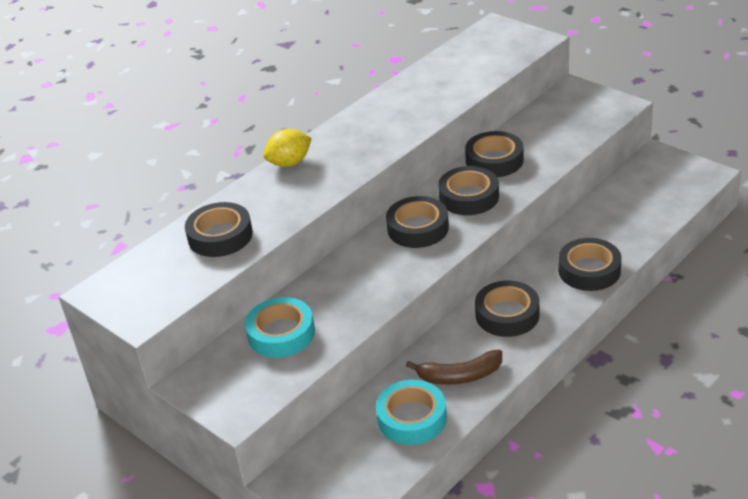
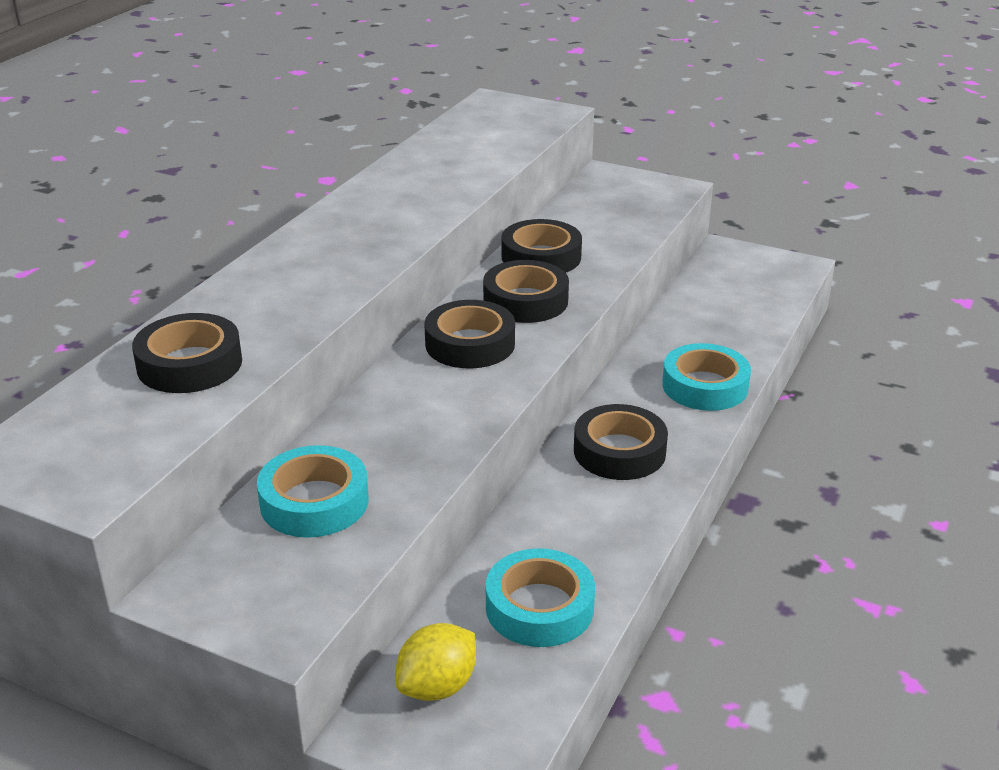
camera: 20 degrees left, 5 degrees down
yellow lemon [263,129,312,167] -> yellow lemon moved to [396,623,476,701]
brown banana [406,350,502,385] -> none
black tape [558,238,622,291] -> turquoise tape [662,343,751,411]

